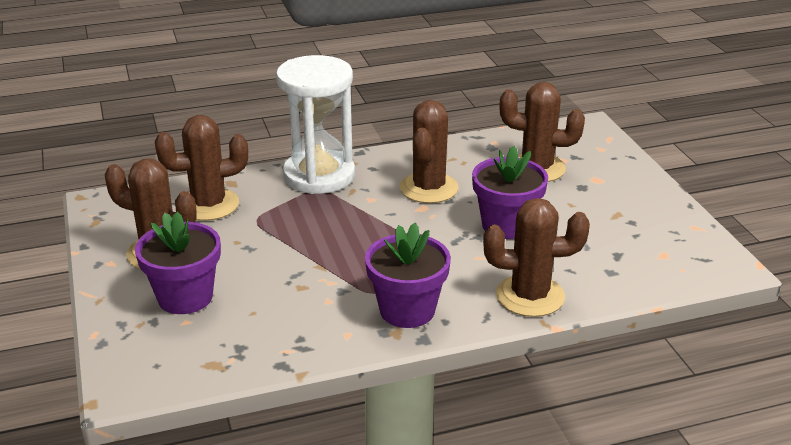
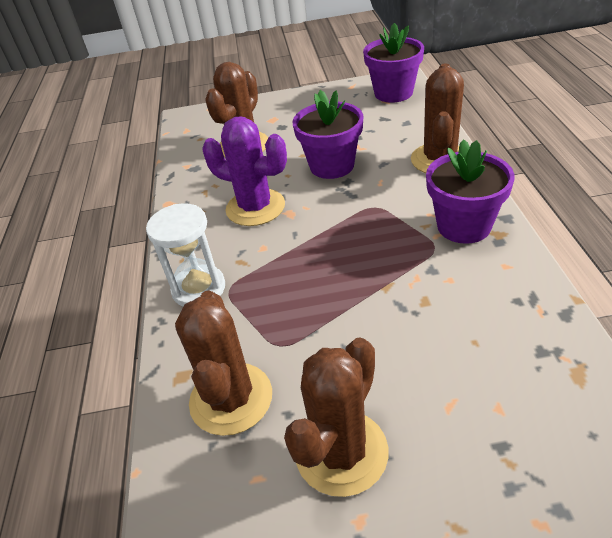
camera: 75 degrees left, 10 degrees up
purple flower pot [135,212,221,314] -> purple flower pot moved to [363,23,424,103]
white hourglass [276,55,355,194] -> white hourglass [146,203,225,307], size x0.63
brown cactus [400,100,458,203] -> purple cactus [202,116,287,226]

